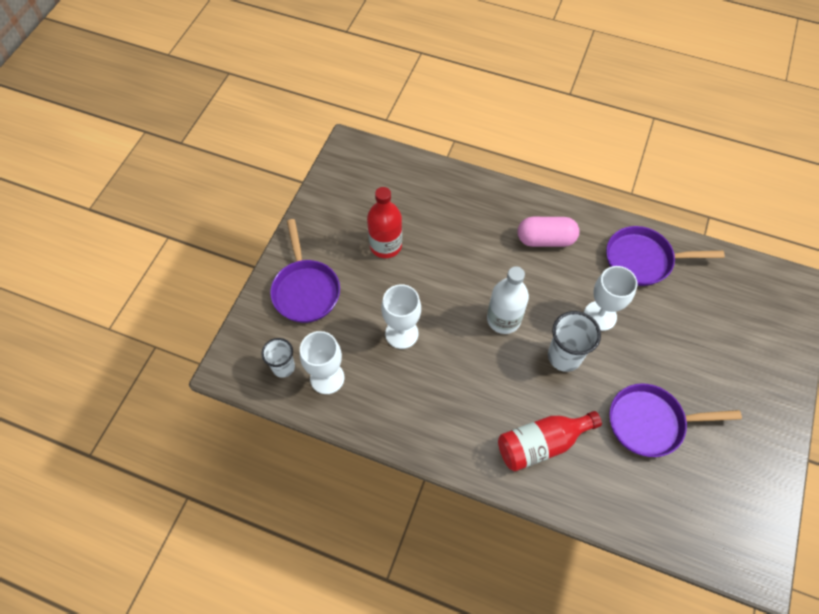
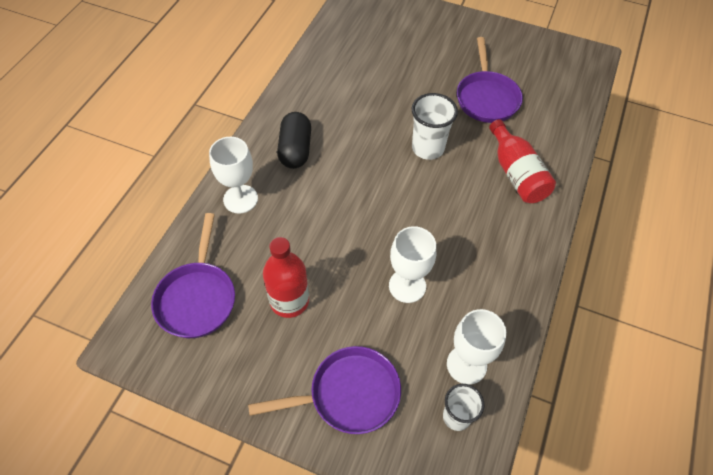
camera: 90 degrees left, 5 degrees down
white bottle [487,266,529,334] -> none
pink capsule [518,217,579,247] -> black capsule [277,112,311,169]
white goblet [584,266,638,331] -> white goblet moved to [209,137,258,214]
purple pan [606,226,725,286] -> purple pan moved to [151,213,235,338]

